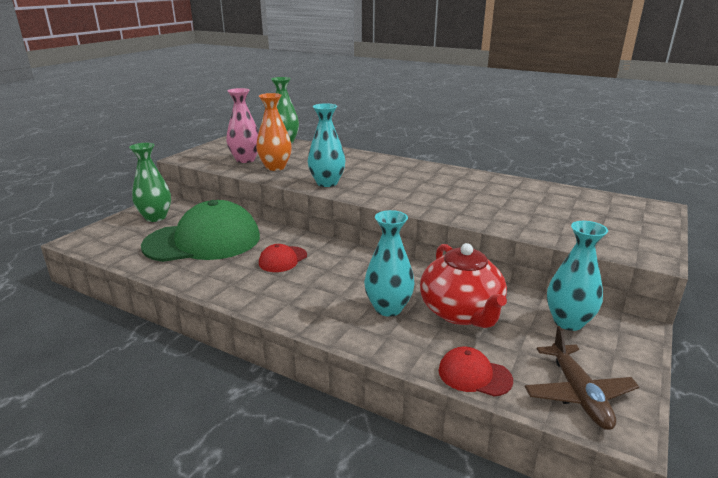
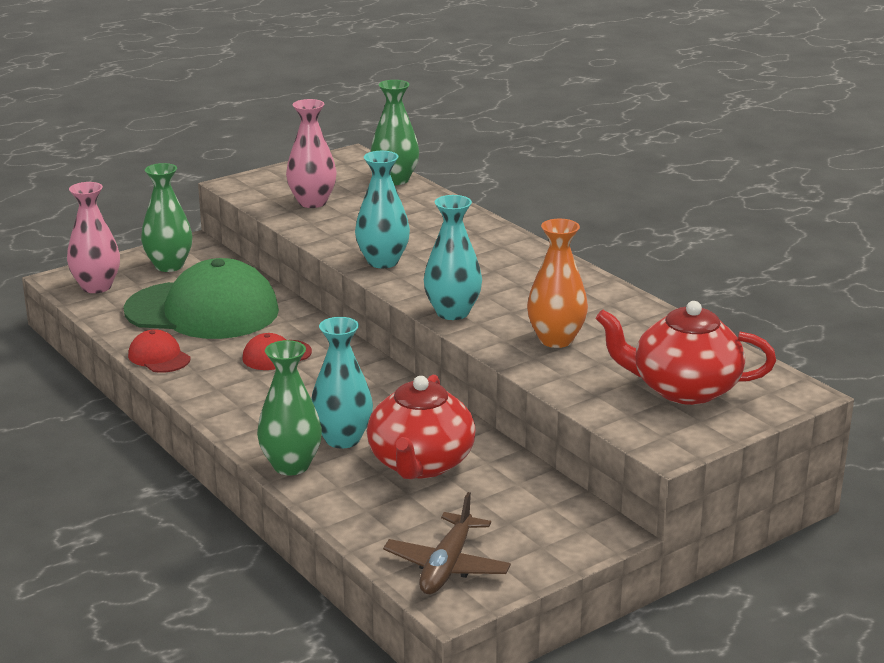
camera: 25 degrees right, 0 degrees up
orange vase [256,93,292,171] -> orange vase moved to [527,219,588,348]
red cap [439,347,513,397] -> red cap moved to [128,329,190,373]
turquoise vase [547,221,608,331] -> turquoise vase moved to [424,195,482,320]
none -> pink vase [67,182,120,293]
none -> green vase [257,340,322,475]
none -> red teapot [596,301,776,405]

